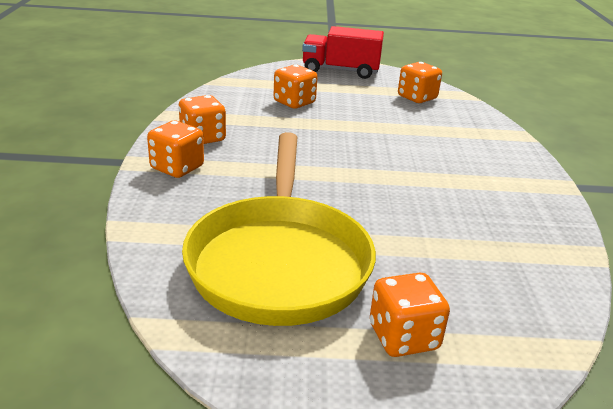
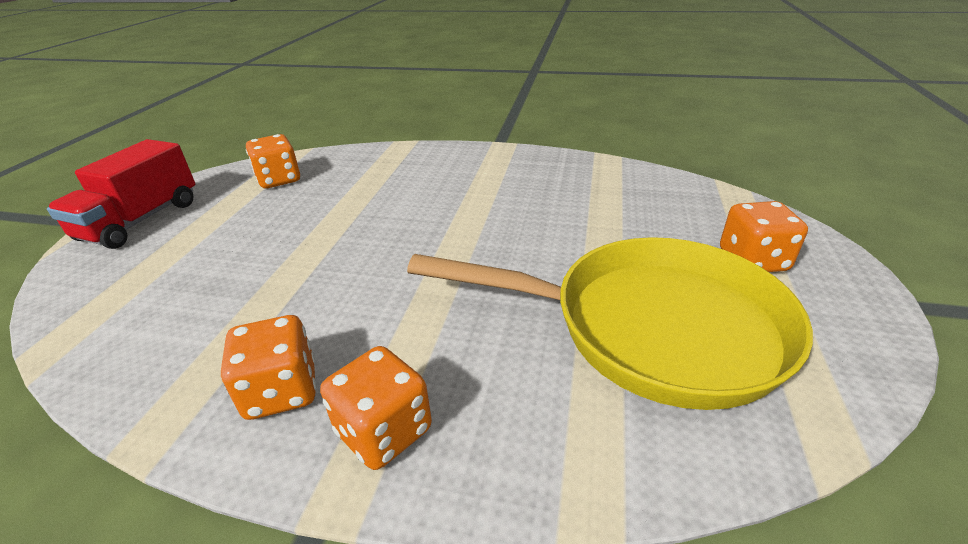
camera: 75 degrees left, 5 degrees up
orange dice [274,65,318,109] -> none

